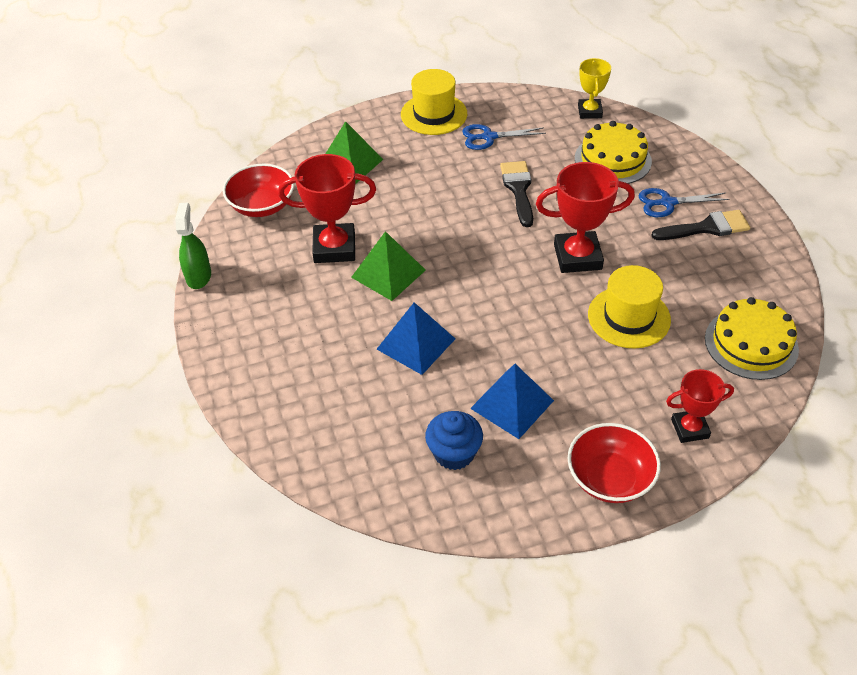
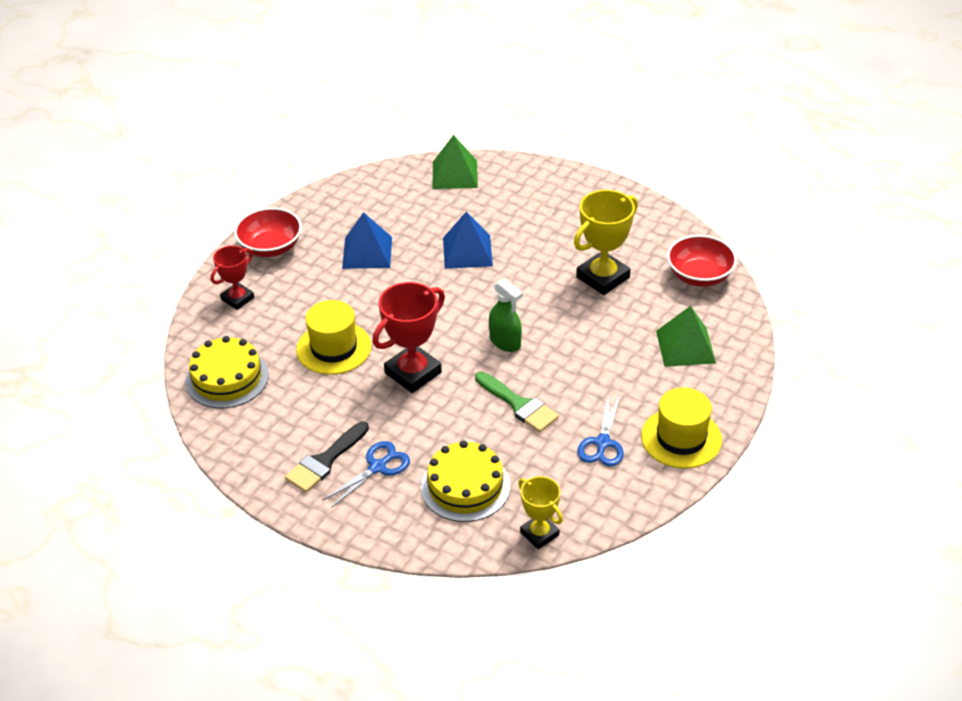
camera: 140 degrees right, 5 degrees down
green spray bottle [175,203,211,289] -> green spray bottle moved to [489,278,523,352]
red trophy [278,154,376,263] -> yellow trophy [574,190,638,295]
green pyramid [351,231,426,301] -> green pyramid moved to [433,135,478,189]
blue cupcake [425,411,483,470] -> none
blue scissors [462,124,546,150] -> blue scissors turned 150 degrees clockwise [577,396,624,466]
black brush [500,161,533,227] -> green brush [475,372,559,432]

